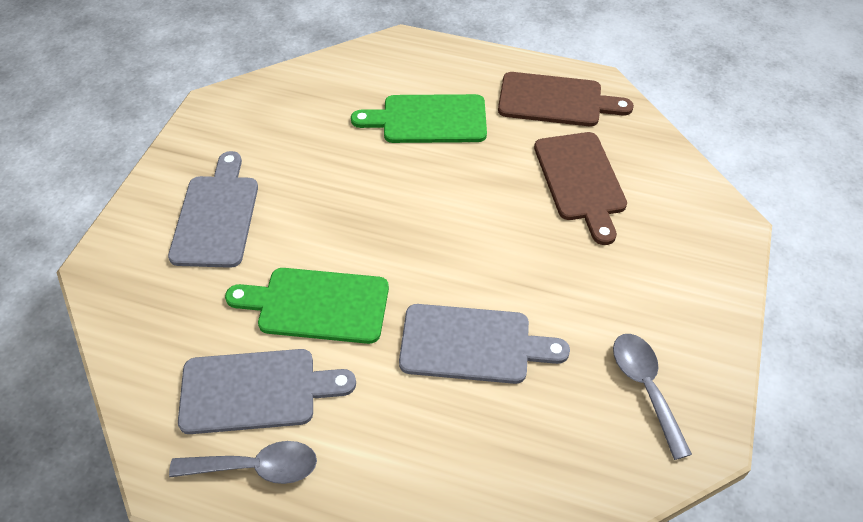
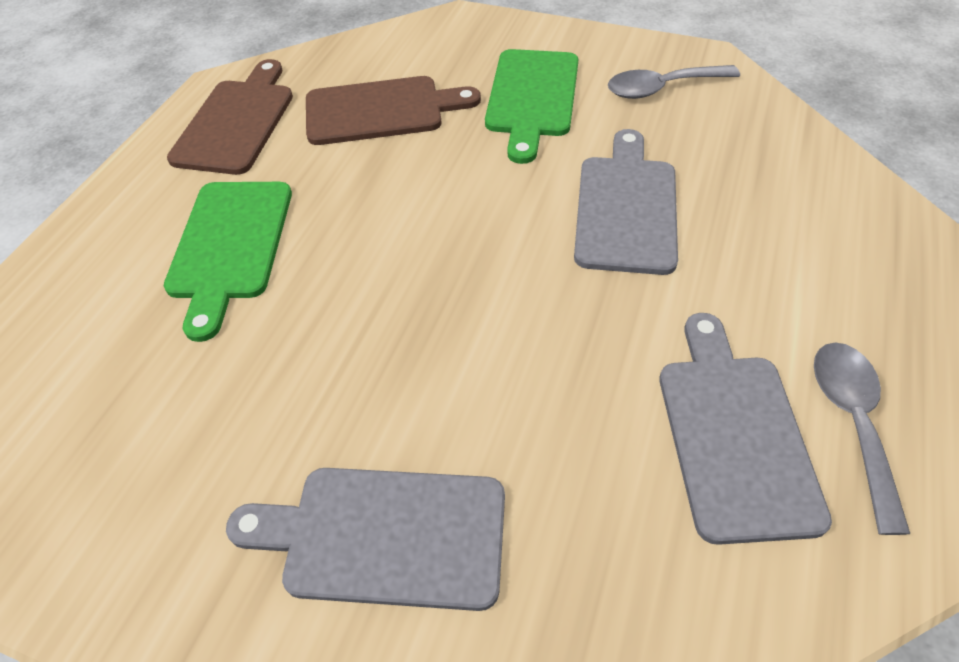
camera: 85 degrees left, 0 degrees up
green cutting board [225,268,389,344] -> green cutting board moved to [485,49,578,164]

